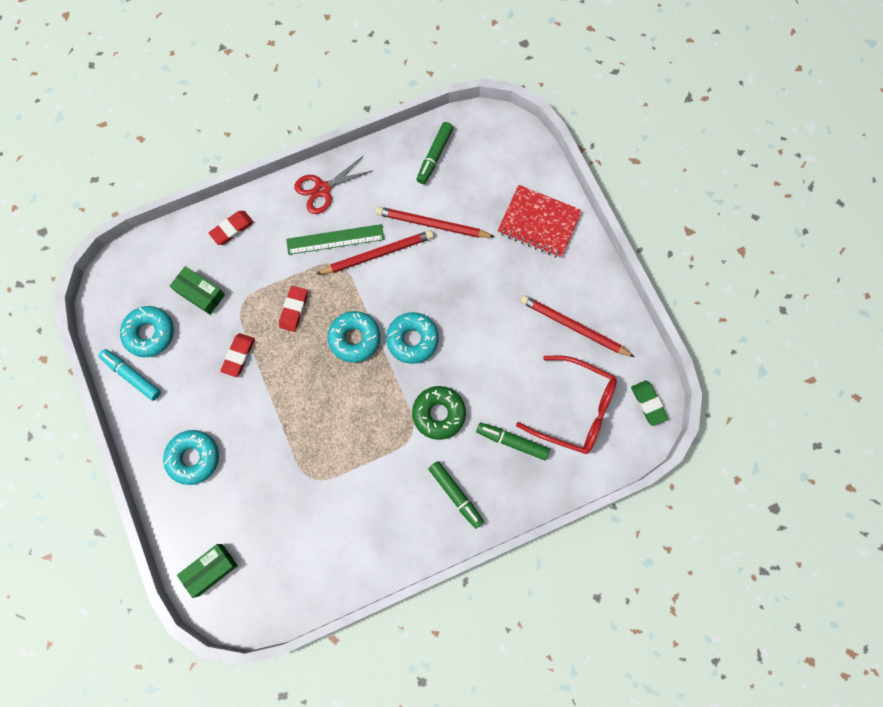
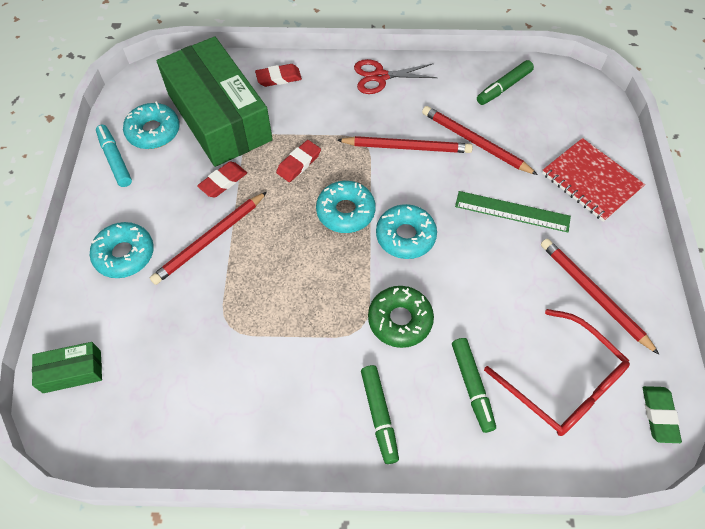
camera: 25 degrees right, 15 degrees down
green box [170,266,225,315] -> green box [157,36,273,167], size x2.40
green ruler [286,224,384,255] -> green ruler moved to [455,191,571,232]
green marker [476,423,550,460] -> green marker turned 150 degrees counterclockwise [452,338,496,433]
none -> red pencil [150,192,267,285]

